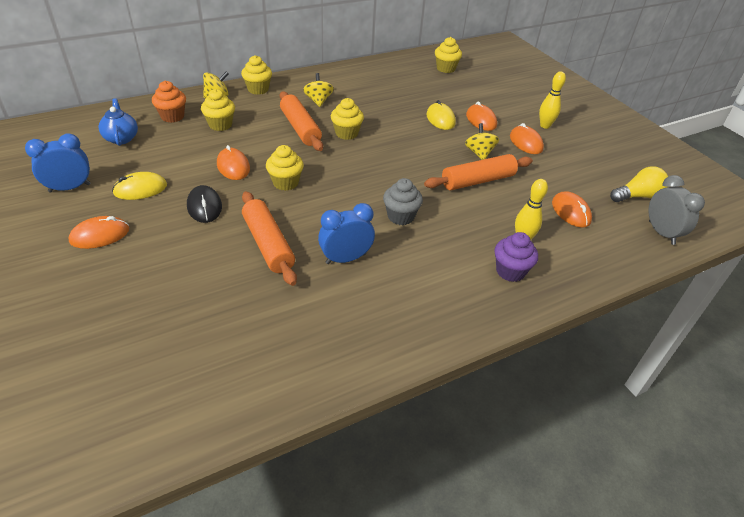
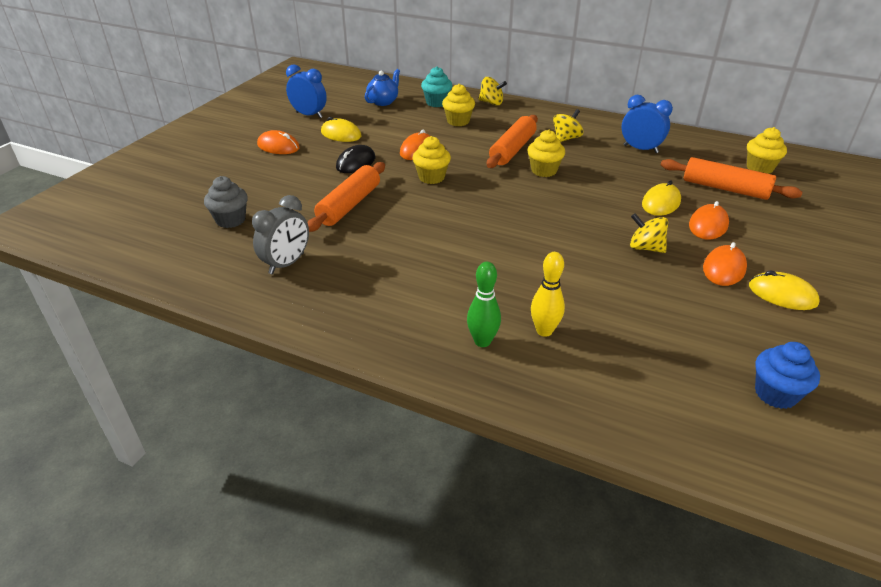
camera: 55 degrees right, 5 degrees down
orange cupcake [152,81,186,123] -> turquoise cupcake [421,66,452,107]
yellow cupcake [241,55,272,95] -> none
blue clock [318,203,375,264] -> blue clock moved to [621,95,673,153]
grey cupcake [383,178,423,225] -> grey cupcake moved to [204,176,248,228]
orange rolling pin [424,154,533,190] -> orange rolling pin moved to [661,157,803,200]
yellow spinning top [465,123,499,160] -> yellow spinning top turned 105 degrees counterclockwise [630,213,668,253]
purple cupcake [494,232,538,282] -> green bowling pin [467,262,501,347]
yellow bowling pin [539,71,566,129] -> none
orange mouse [552,191,592,228] -> none
yellow light bulb [610,166,668,202] -> blue cupcake [755,342,820,409]
grey clock [648,175,705,245] -> grey clock moved to [252,195,309,274]
none -> yellow mouse [749,271,820,310]

